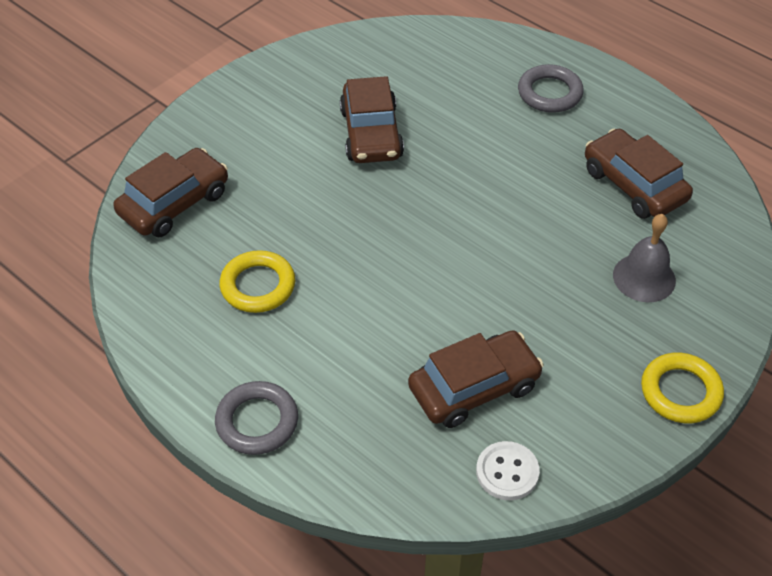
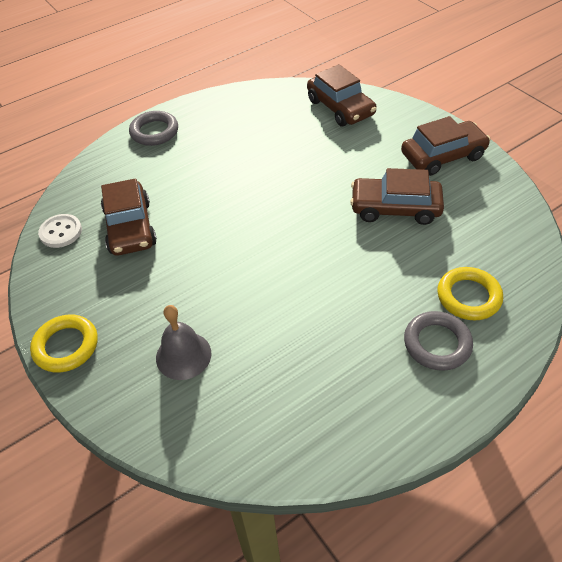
camera: 105 degrees right, 0 degrees up
yellow ring [219,250,295,313] -> yellow ring moved to [437,267,503,321]
brown car [585,129,693,219] -> brown car moved to [401,116,490,176]

